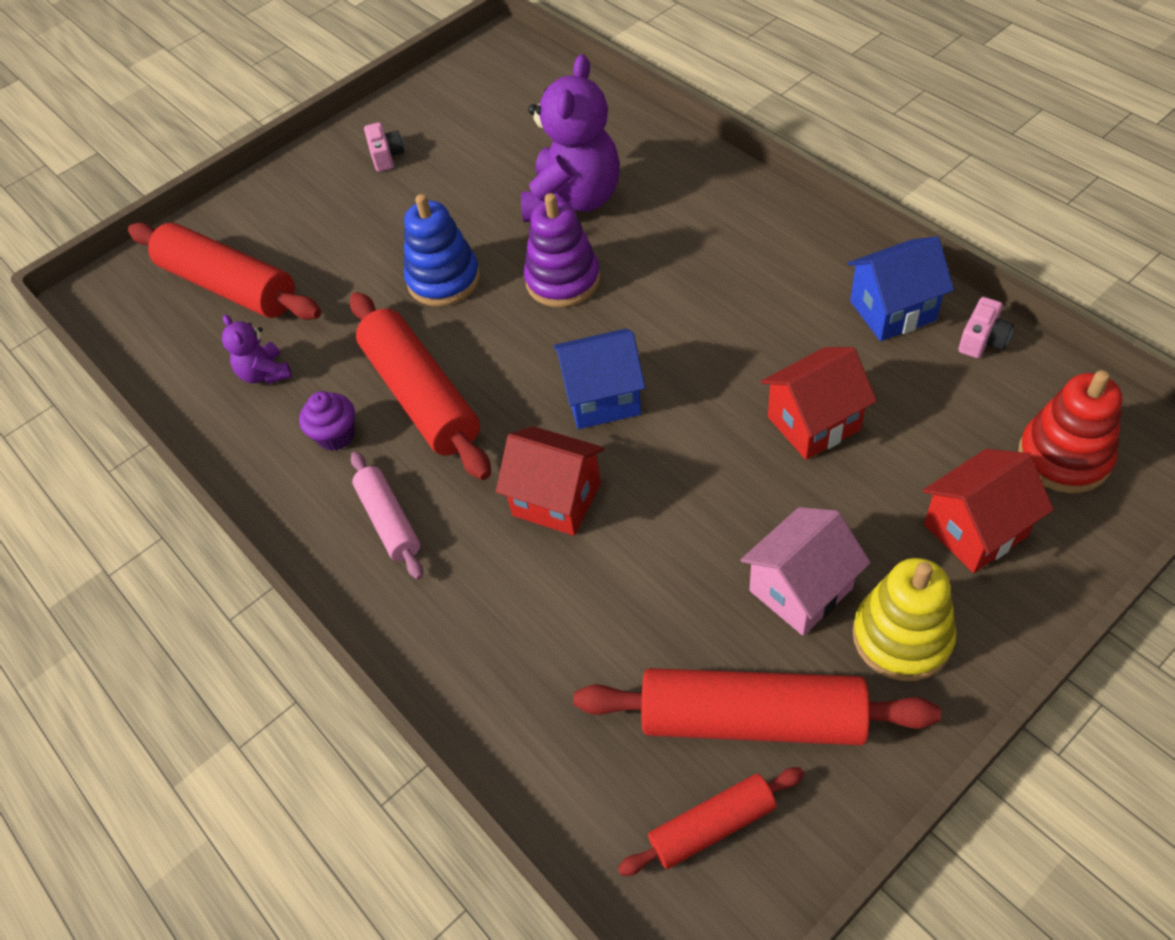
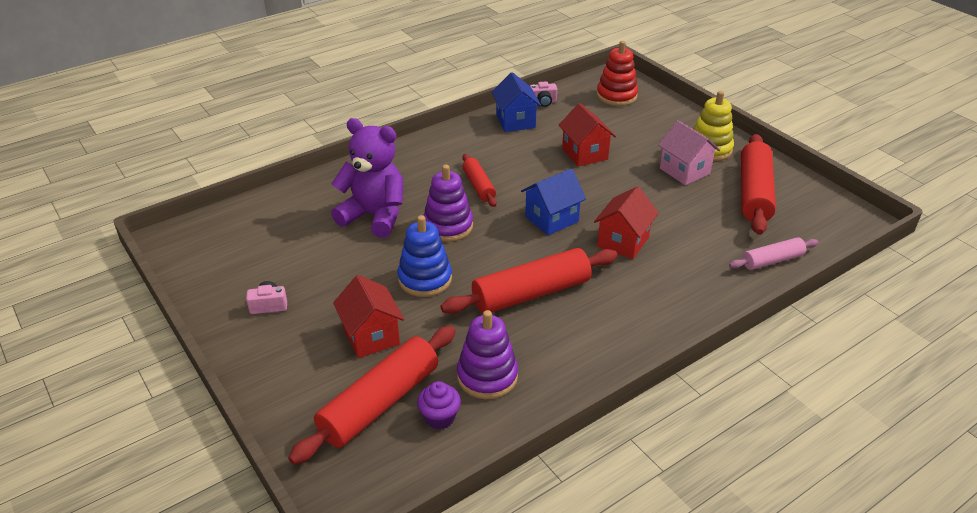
camera: 90 degrees left, 15 degrees down
purple teddy bear [222,315,292,384] -> purple stacking toy [457,310,518,399]
purple cupcake [299,391,355,451] -> purple cupcake moved to [417,381,461,430]
pink rolling pin [351,452,423,580] -> pink rolling pin moved to [729,237,818,270]
blue house [553,329,645,429] -> blue house turned 60 degrees clockwise [521,168,586,235]
red rolling pin [618,767,804,876] -> red rolling pin moved to [462,154,497,207]
red house [923,449,1054,573] -> red house moved to [333,275,404,358]
pink camera [958,297,1014,358] -> pink camera turned 135 degrees clockwise [530,81,557,107]

